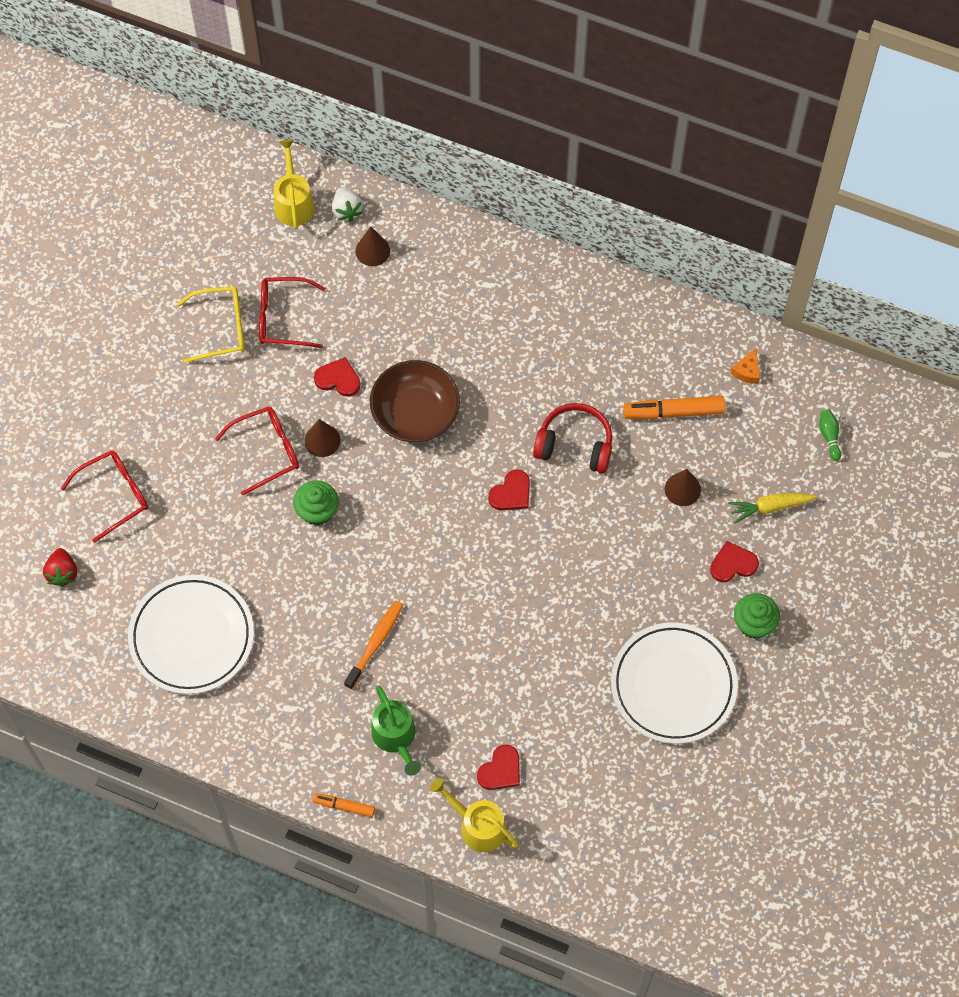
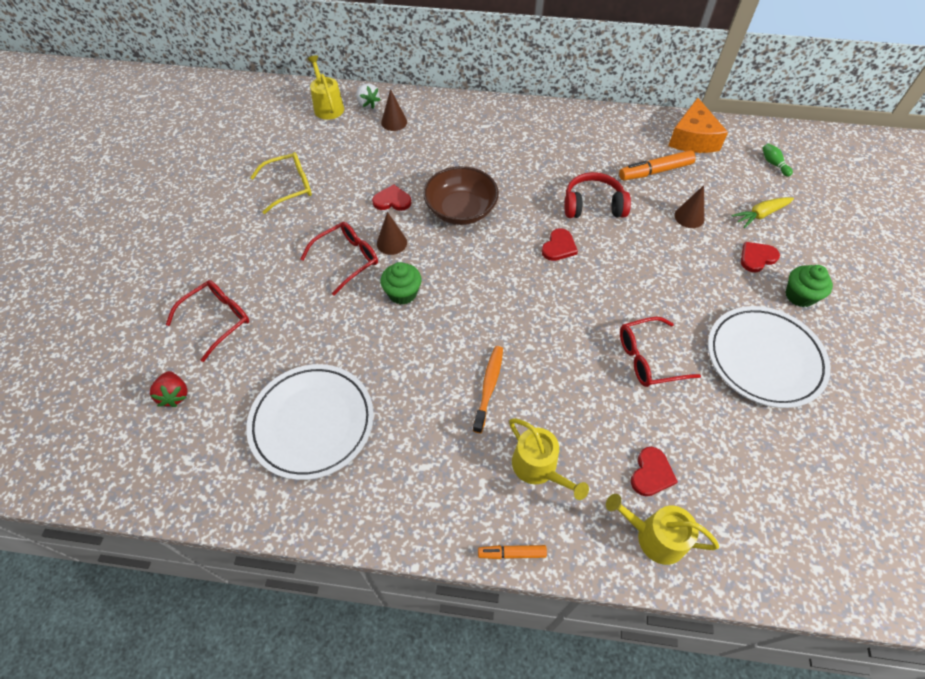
camera: 15 degrees left, 10 degrees down
red glasses [259,277,325,348] -> red glasses moved to [620,317,701,387]
green watering can [371,686,421,776] -> yellow watering can [509,418,589,500]
orange cheese [730,348,760,384] -> orange cheese [668,98,728,153], size x2.23

